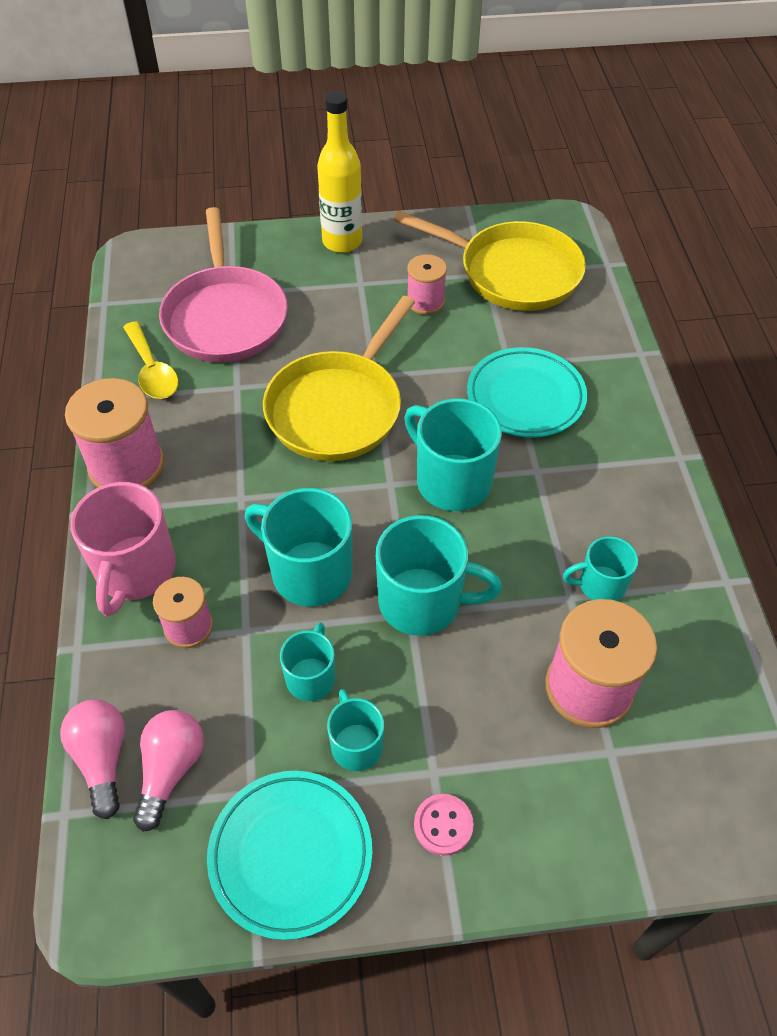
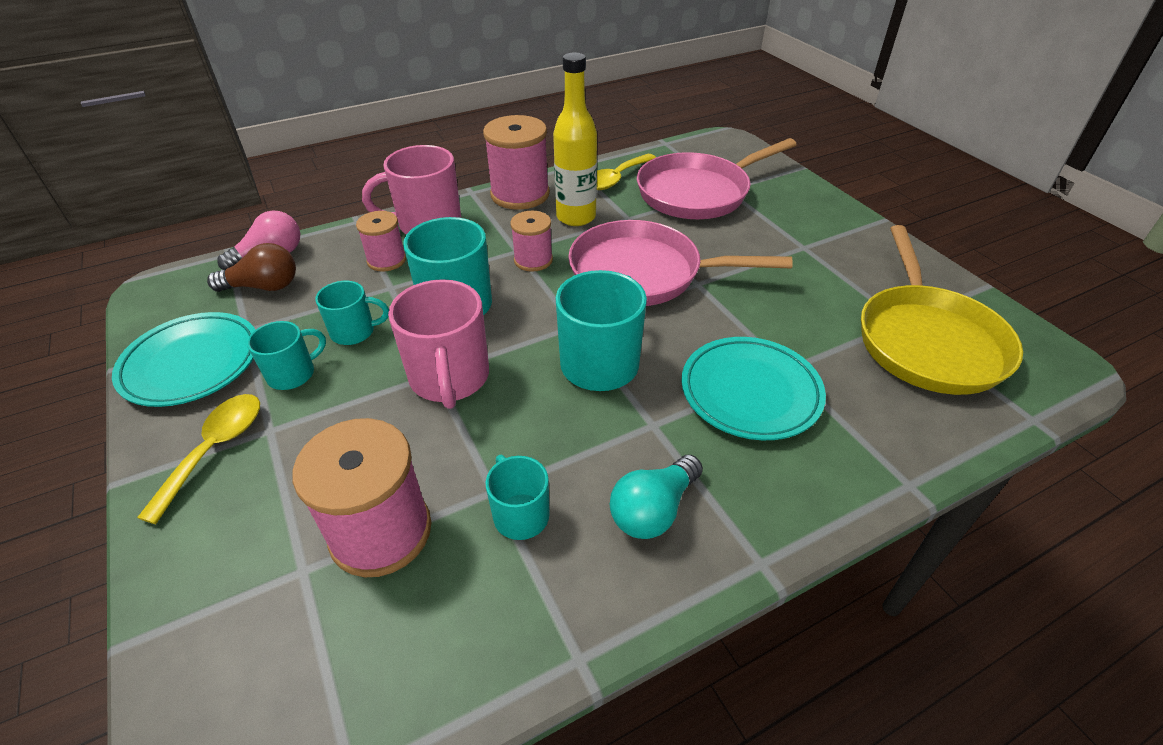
camera: 70 degrees right, 10 degrees down
pink light bulb [133,710,204,832] -> brown light bulb [207,243,296,292]
yellow pan [263,296,415,461] -> pink pan [568,220,793,306]
yellow bottle [317,91,362,253] -> yellow bottle moved to [553,53,597,226]
turquoise mug [376,515,502,636] -> pink mug [388,279,489,409]
pink spool [407,254,447,315] -> pink spool moved to [510,211,553,272]
pink button [414,794,474,856] -> yellow spoon [137,394,260,524]
none -> turquoise light bulb [610,455,703,539]

